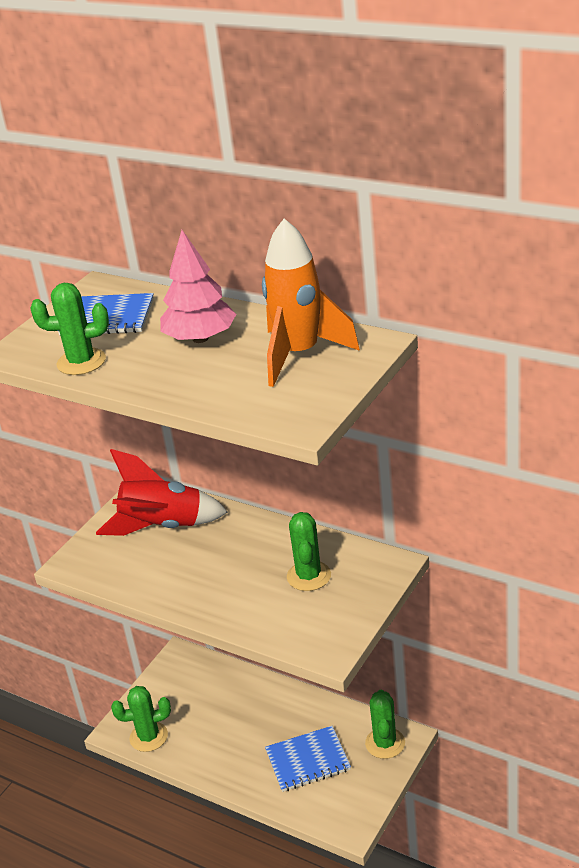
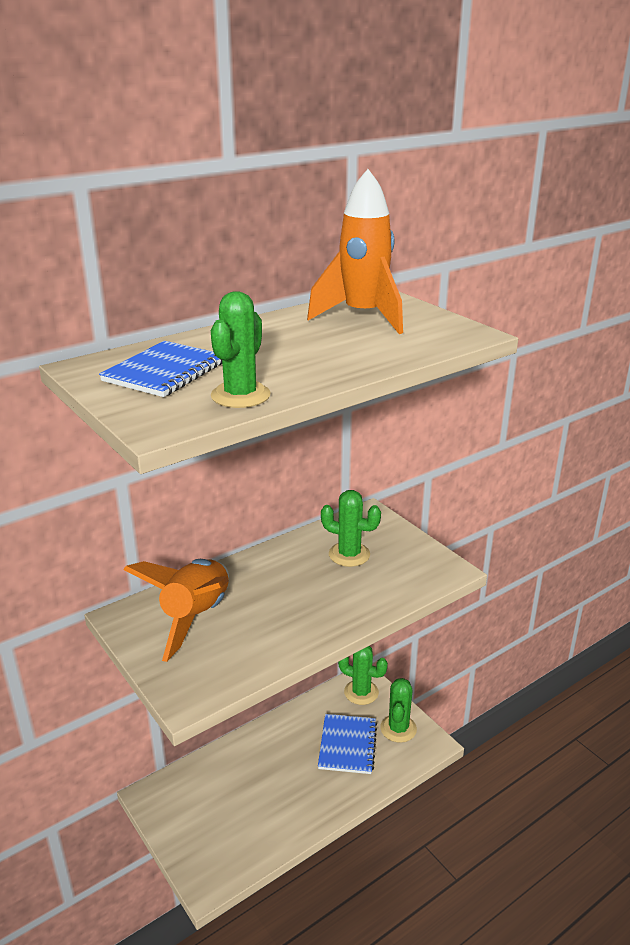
camera: 70 degrees left, 5 degrees down
red rocket [96,449,228,536] -> orange rocket [123,559,229,662]
green cactus [111,686,171,752] -> green cactus moved to [380,678,417,743]
pink tree [160,230,236,343] -> none

